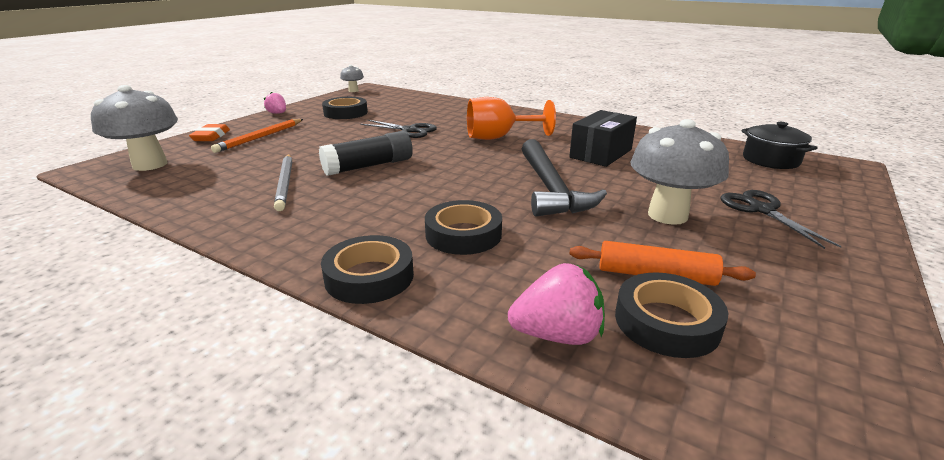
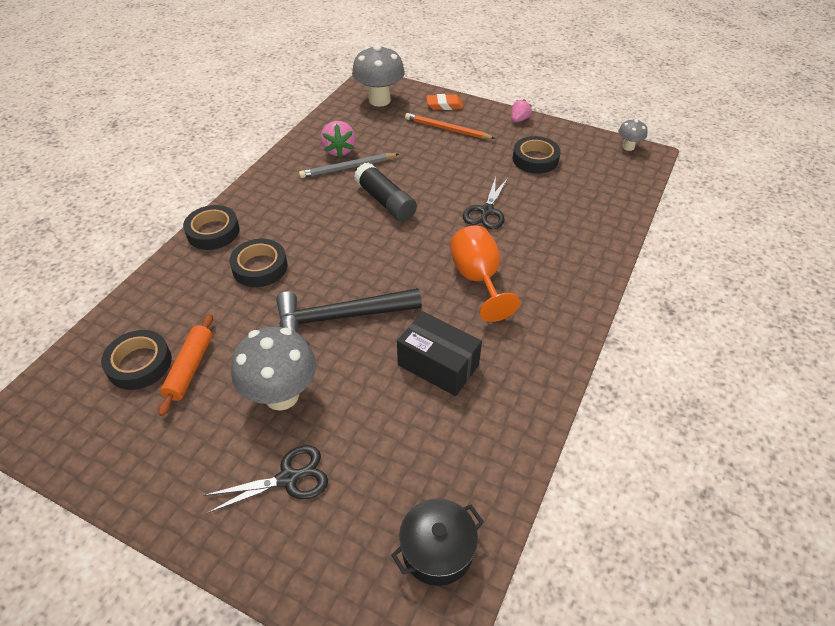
camera: 85 degrees right, 20 degrees up
pink strawberry [508,263,605,345] -> pink strawberry moved to [321,121,356,158]

